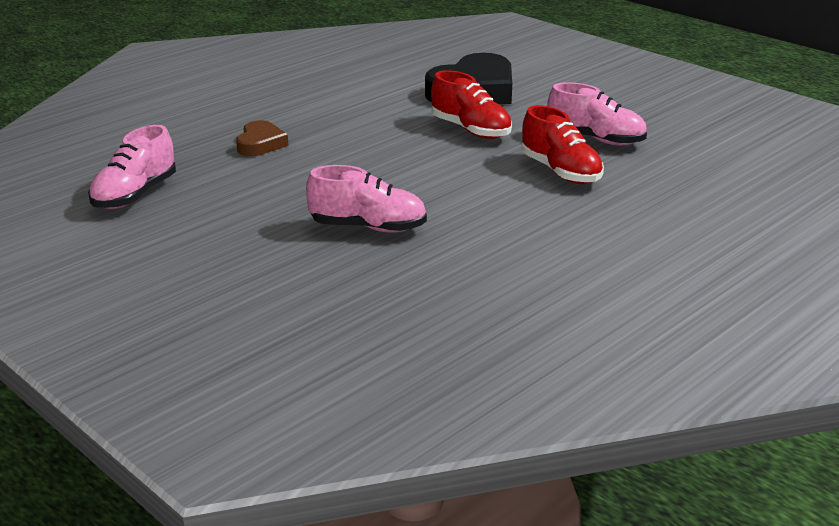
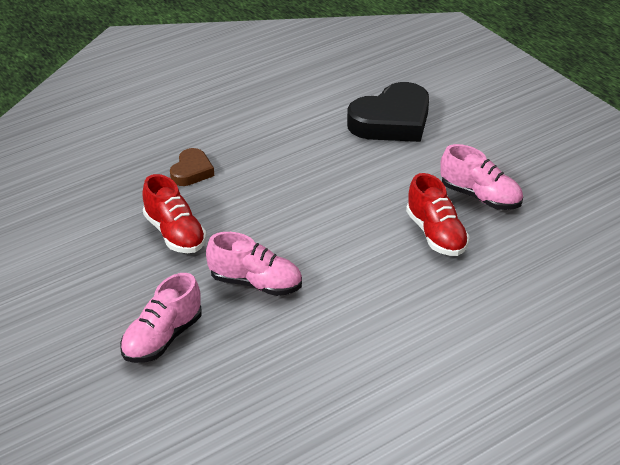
camera: 10 degrees right, 10 degrees up
pink shoe [88,125,176,209] -> pink shoe moved to [120,273,202,363]
red shoe [431,70,512,139] -> red shoe moved to [142,174,207,253]

